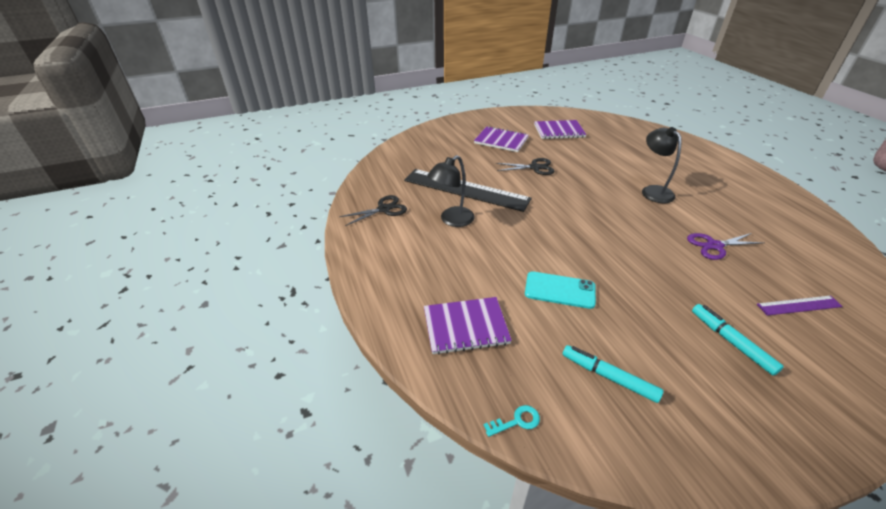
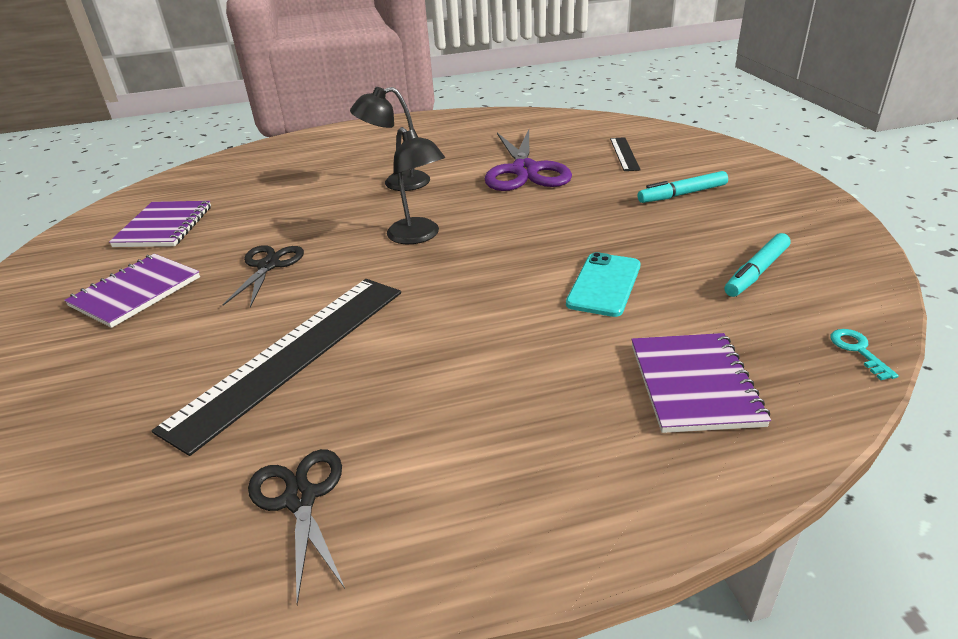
camera: 80 degrees left, 5 degrees down
black lamp [428,155,475,227] -> black lamp moved to [387,127,445,244]
purple scissors [687,233,764,260] -> purple scissors [484,129,572,191], size x1.73
purple ruler [757,295,843,316] -> black ruler [610,137,641,171]

